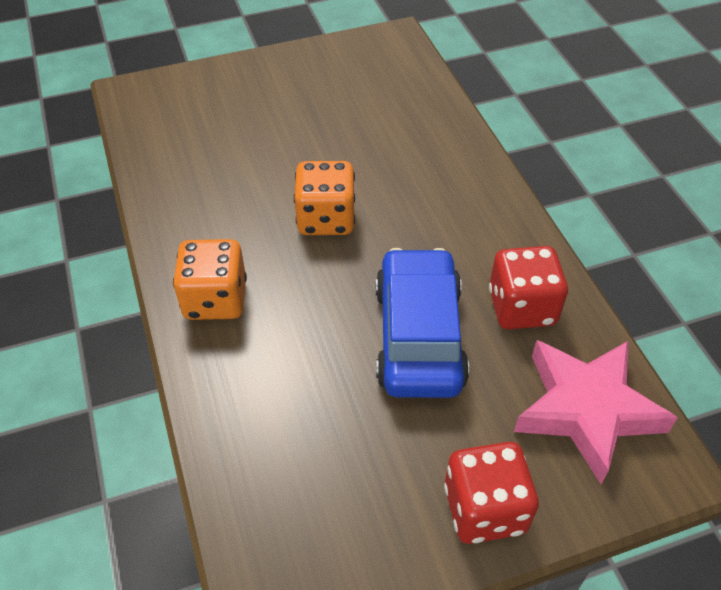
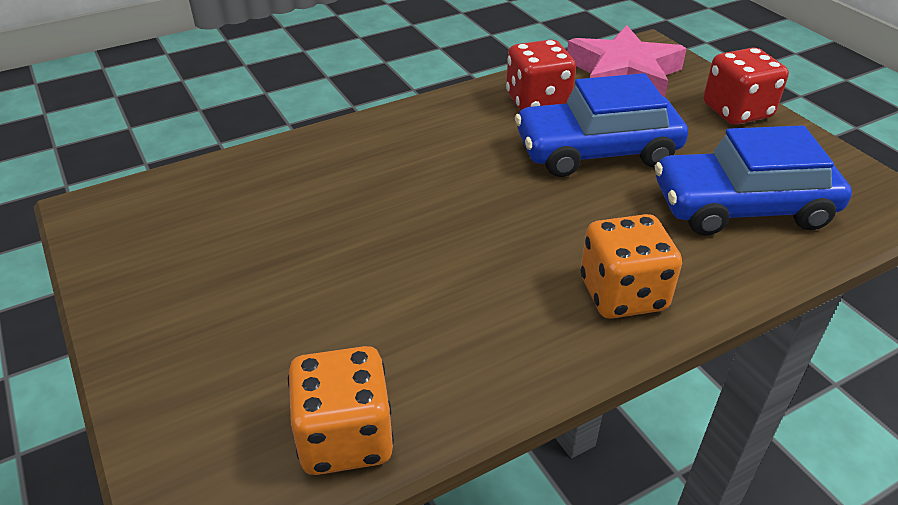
camera: 100 degrees left, 10 degrees down
orange dice [294,161,355,235] -> orange dice moved to [288,346,394,475]
none -> blue car [655,125,852,236]

